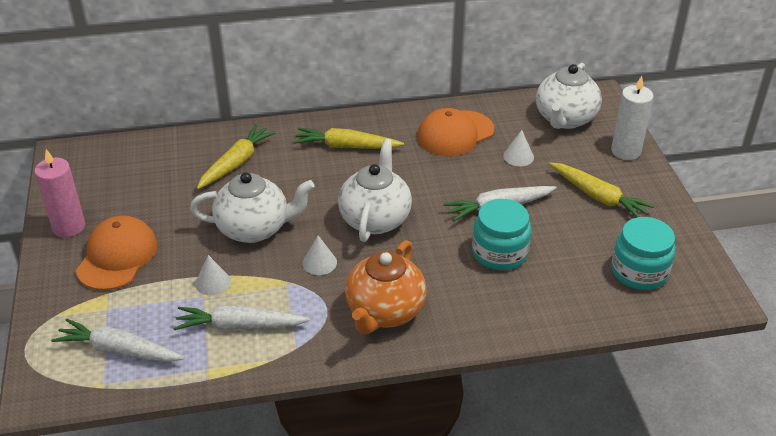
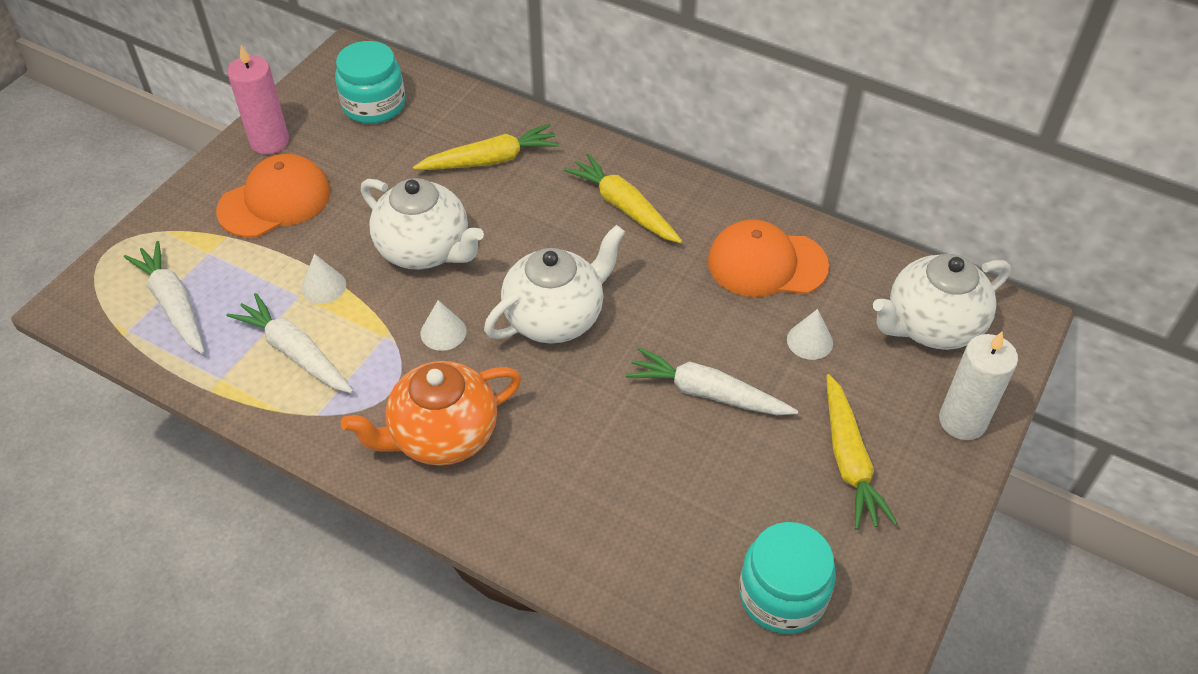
camera: 40 degrees right, 10 degrees up
turquoise jar [472,199,531,270] -> turquoise jar moved to [335,41,405,124]

